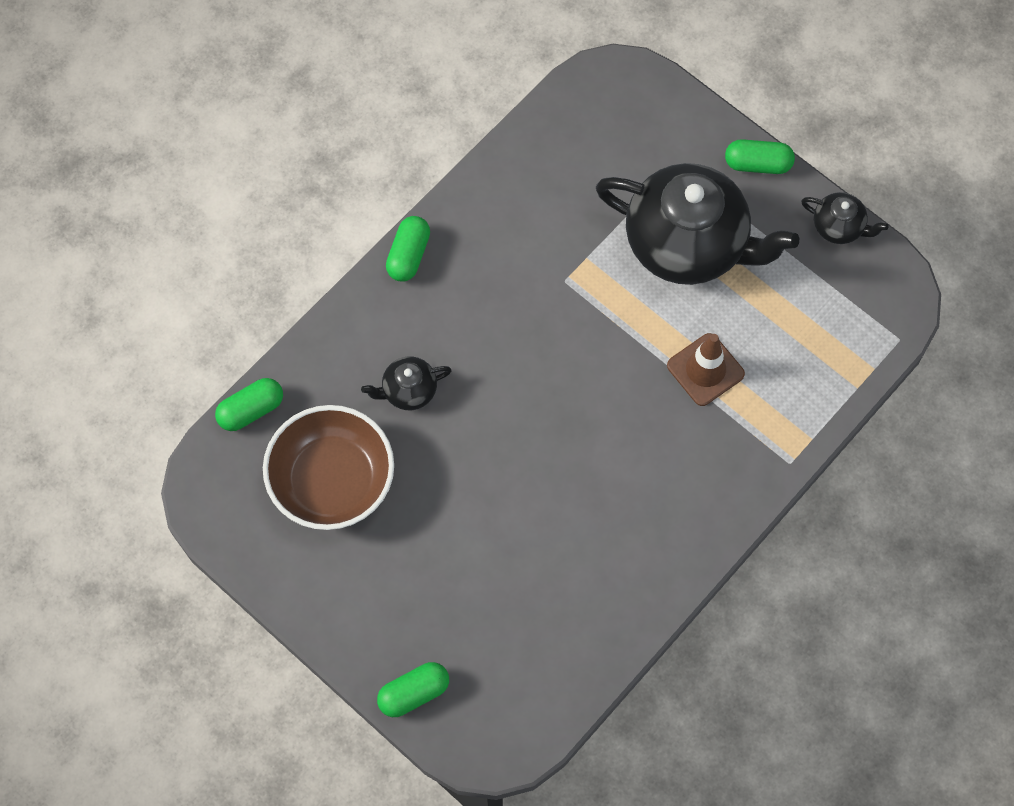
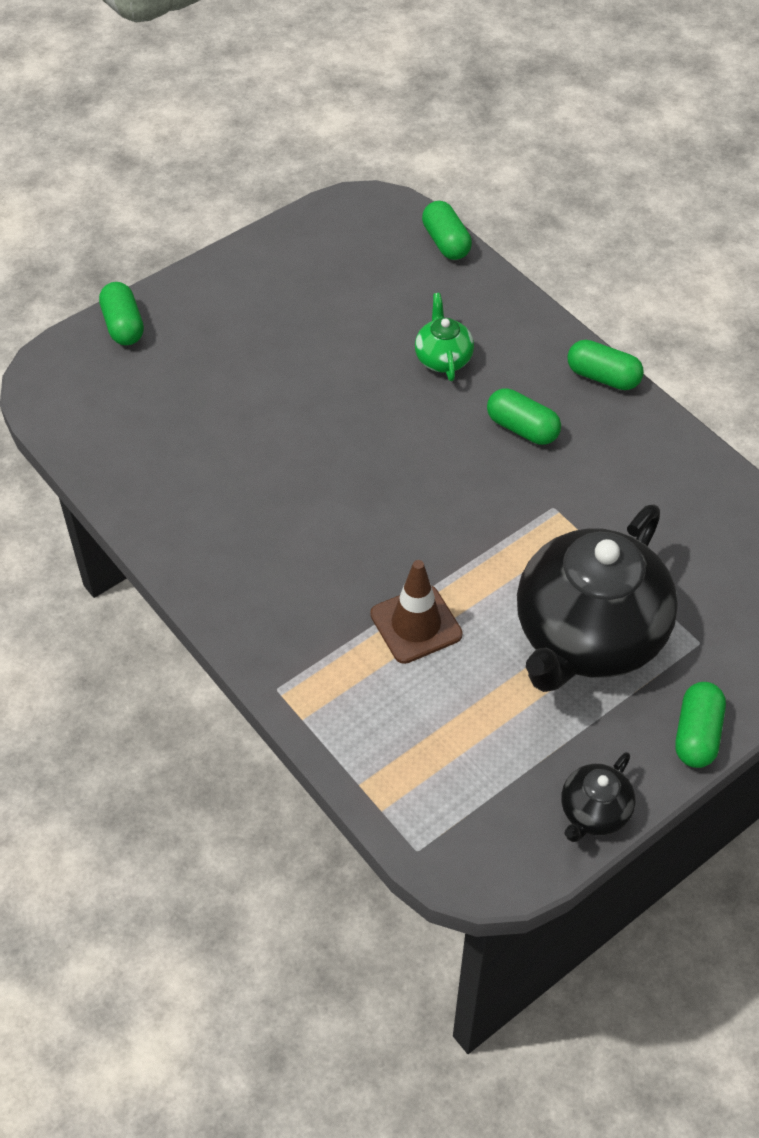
camera: 100 degrees right, 15 degrees down
brown bowl [263,405,394,530] -> none
black teapot [361,356,452,410] -> green teapot [415,293,474,381]
none -> green capsule [487,388,561,445]

